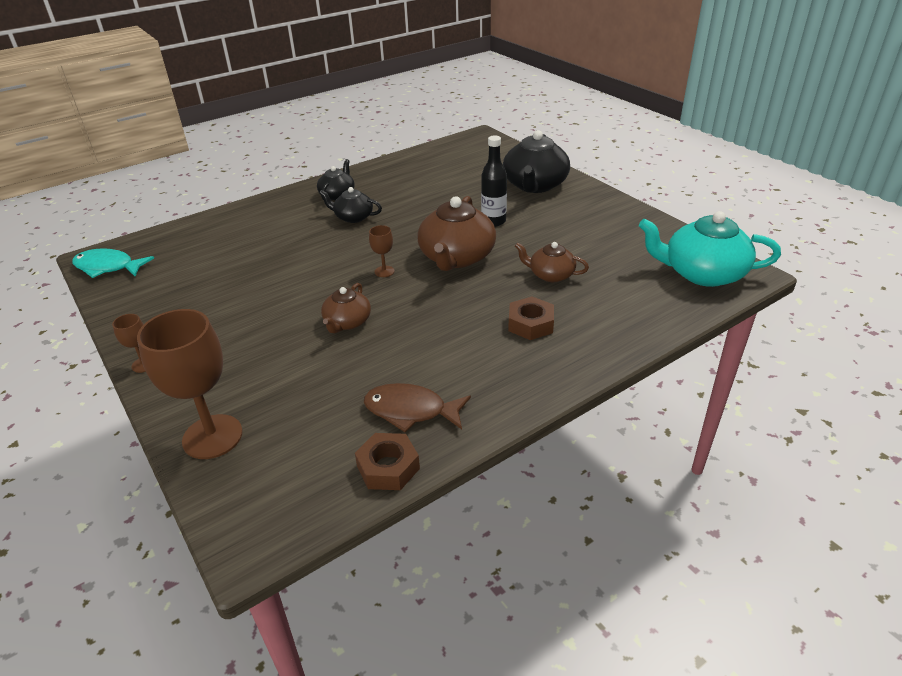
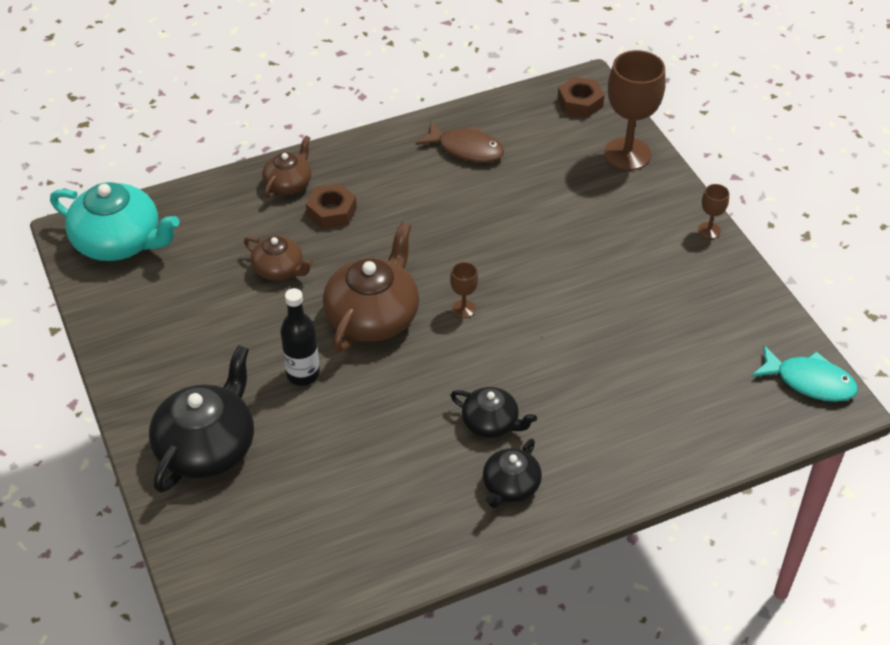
camera: 170 degrees left, 10 degrees up
brown teapot [321,283,371,333] -> brown teapot moved to [262,136,311,198]
brown nut [355,433,420,490] -> brown nut moved to [557,77,604,118]

